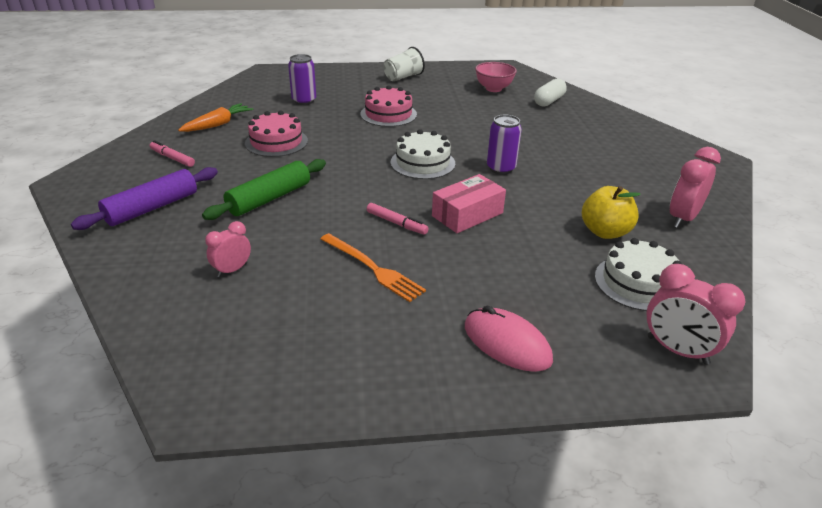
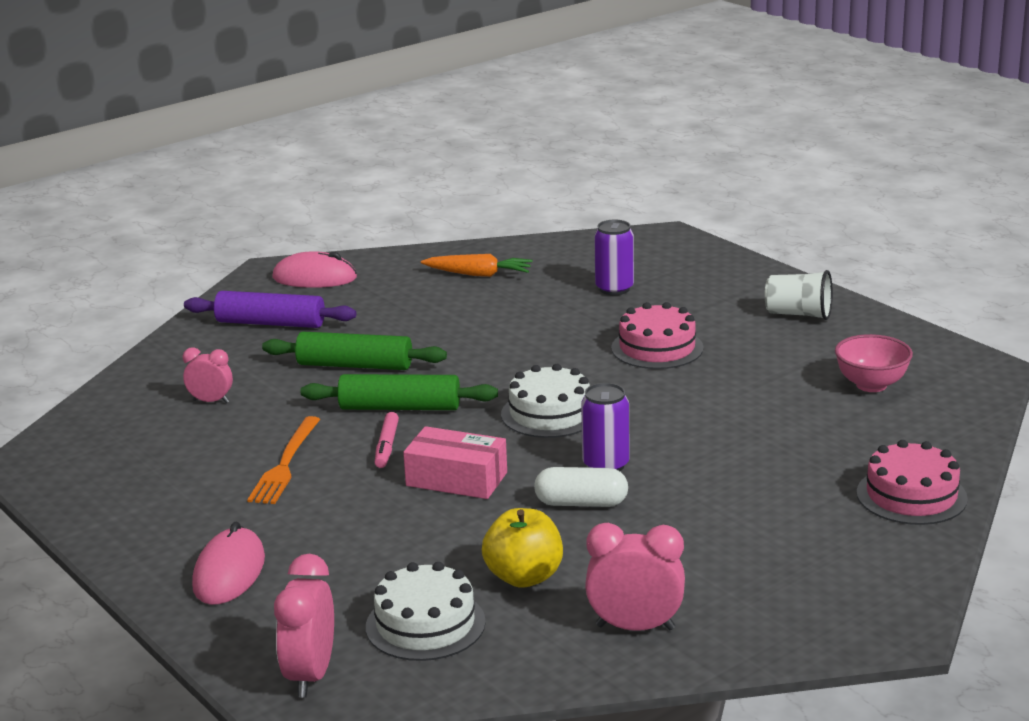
camera: 60 degrees right, 10 degrees down
pink marker [150,140,195,167] -> none
pink cake [245,110,308,157] -> pink cake moved to [857,440,968,525]
white capsule [534,78,567,107] -> white capsule moved to [534,467,628,507]
none -> pink mouse [272,251,357,288]
none -> green rolling pin [300,374,498,410]

